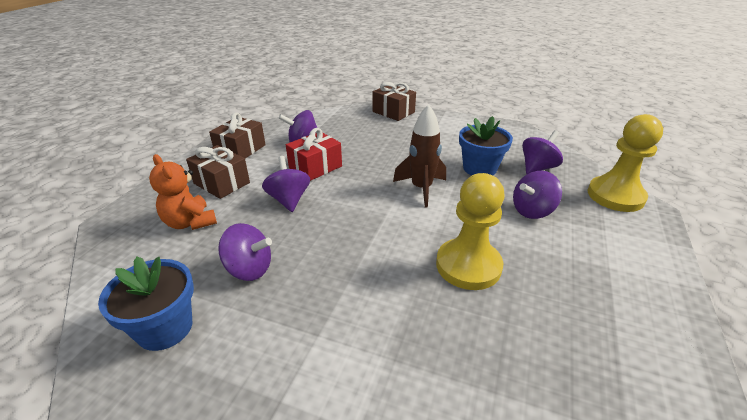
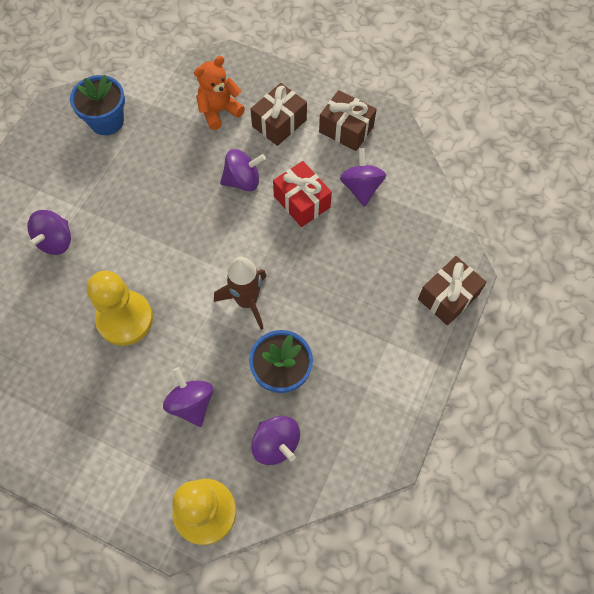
camera: 95 degrees right, 30 degrees up
purple spinning top [218,223,272,281] -> purple spinning top moved to [27,210,71,255]

